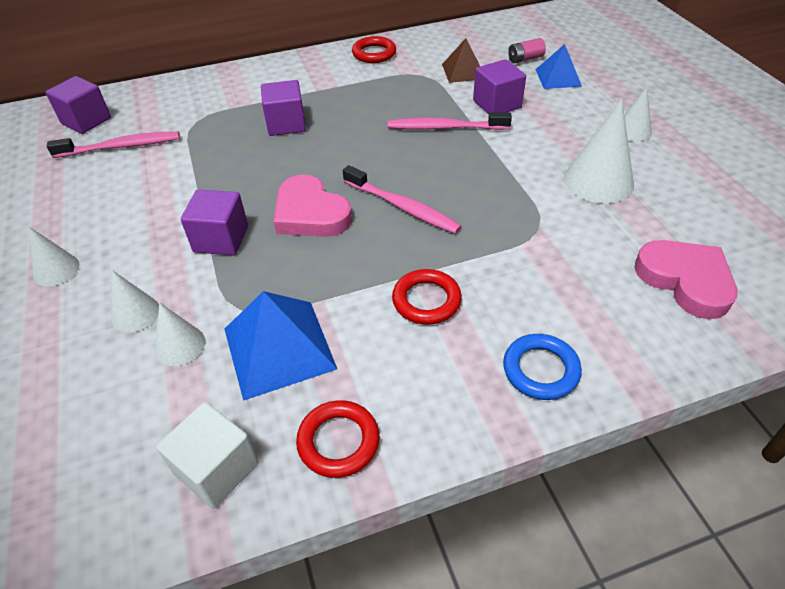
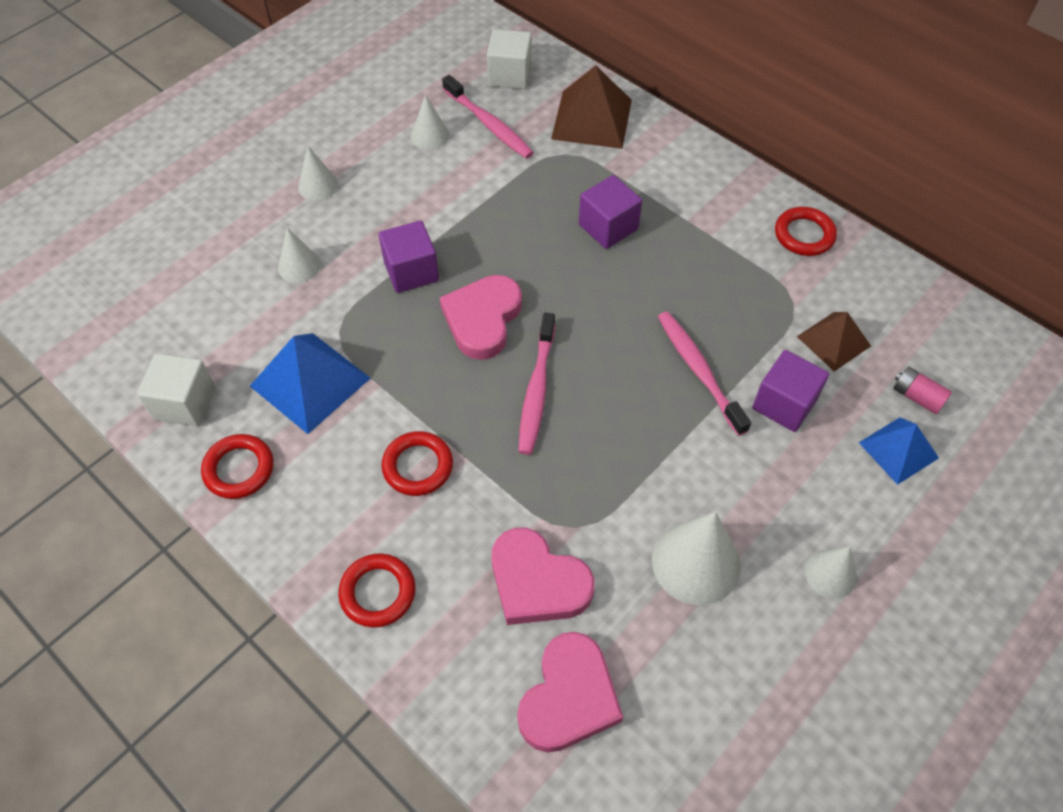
camera: 60 degrees right, 10 degrees up
purple cube [45,76,111,134] -> white cube [487,29,532,89]
white cone [155,302,205,366] -> white cone moved to [411,95,450,150]
blue ring [503,334,582,400] -> red ring [338,553,415,628]
none -> pink heart [492,528,595,625]
none -> brown pyramid [551,65,632,149]

